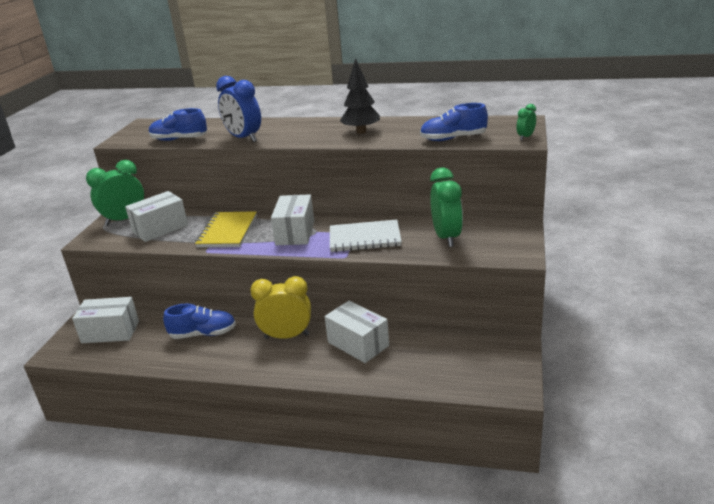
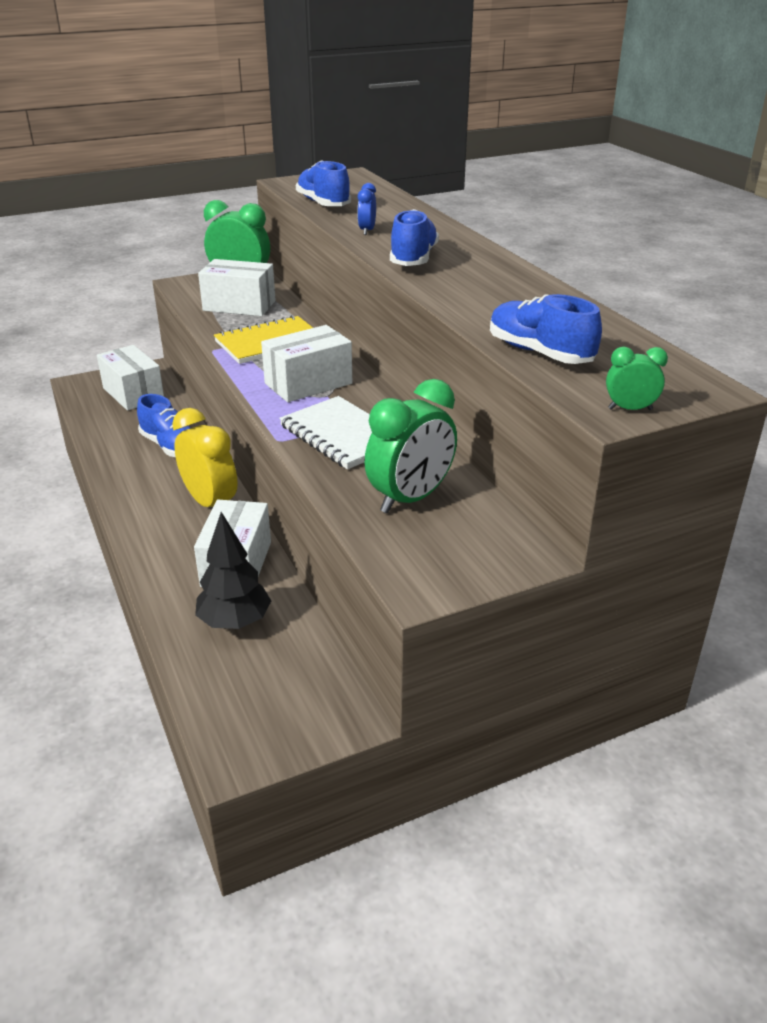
camera: 50 degrees right, 5 degrees up
blue clock [216,76,261,142] -> blue clock [357,183,376,235], size x0.48
black tree [340,58,380,134] -> black tree moved to [195,512,271,629]
none -> blue shoe [390,209,439,266]

